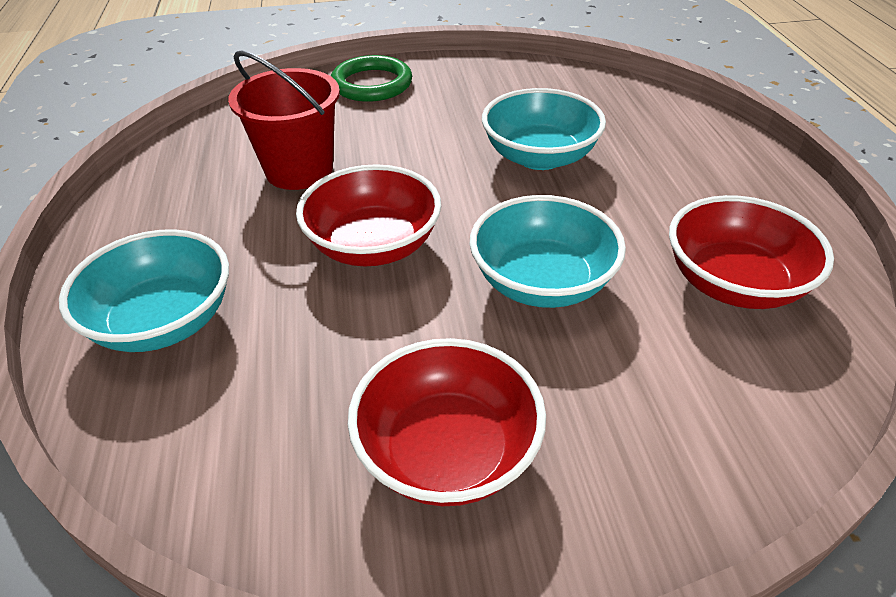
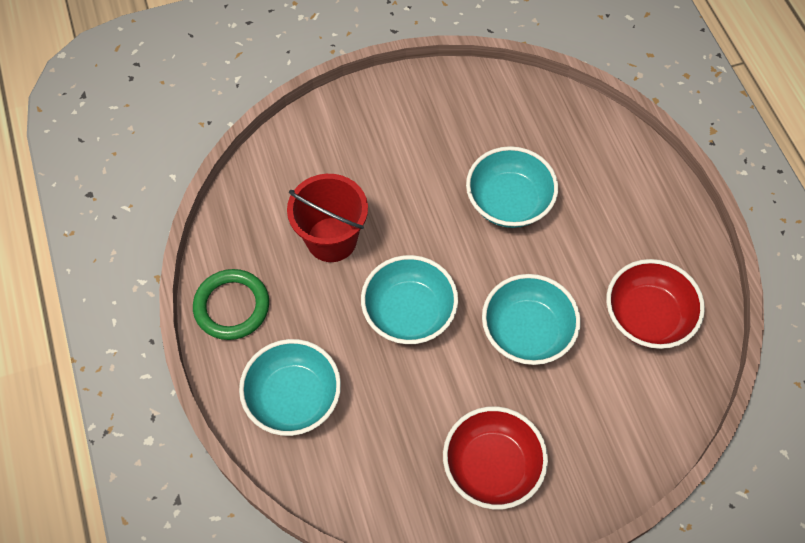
camera: 10 degrees left, 20 degrees up
red bowl [296,164,442,266] -> turquoise bowl [361,255,458,344]
green ring [331,55,412,102] -> green ring moved to [193,269,269,340]

